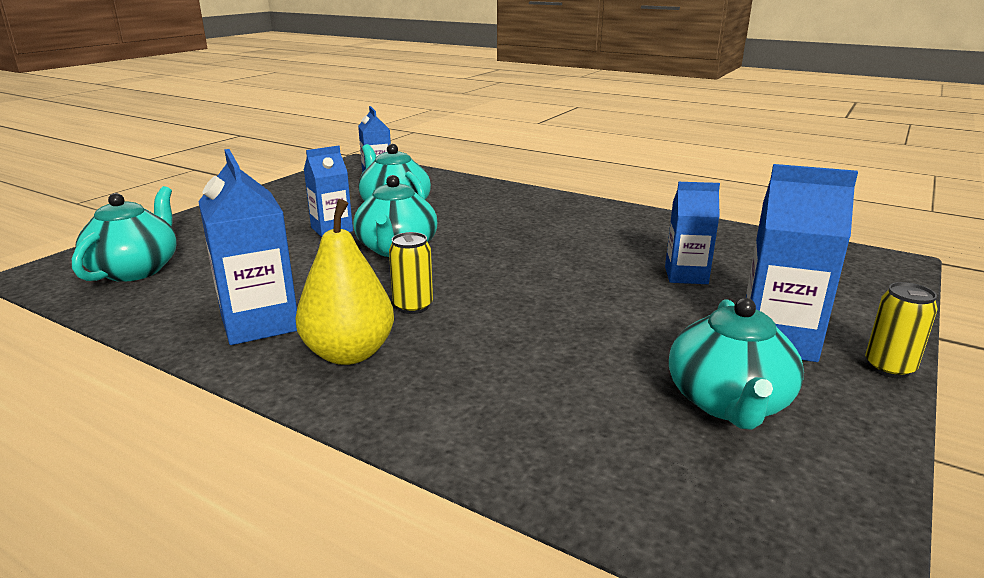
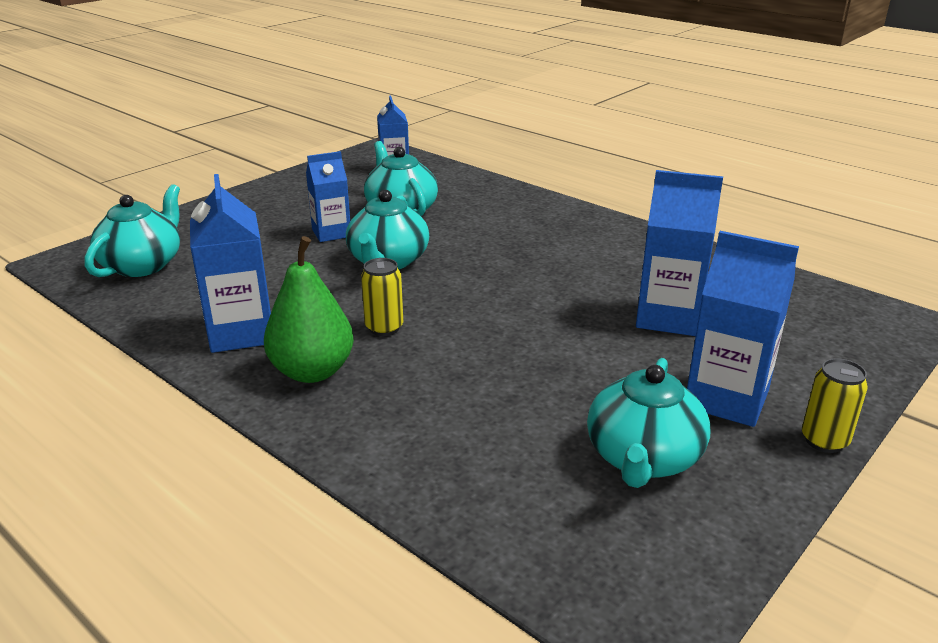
camera: 10 degrees right, 5 degrees up
yellow pear [295,199,394,365] -> green pear [264,236,354,383]
blue carton [665,182,720,284] -> blue carton [636,170,723,336], size x1.52

